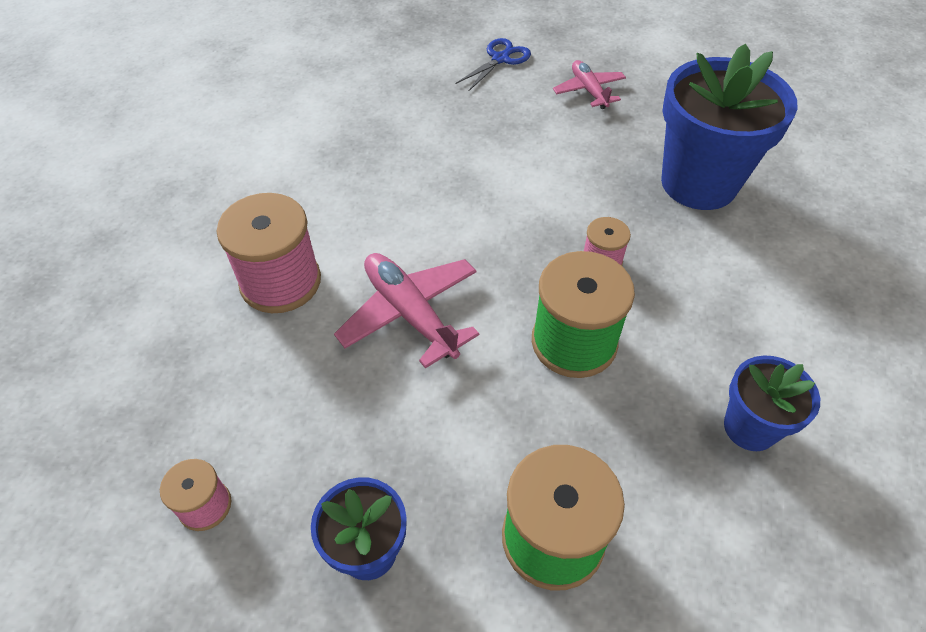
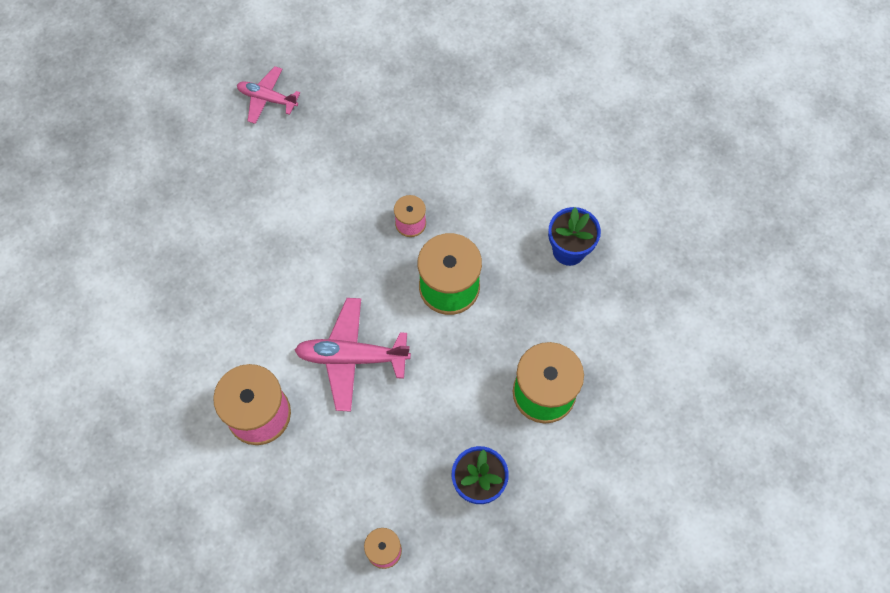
camera: 50 degrees left, 15 degrees up
blue scissors [455,38,531,92] -> none
blue flower pot [661,44,798,210] -> none

